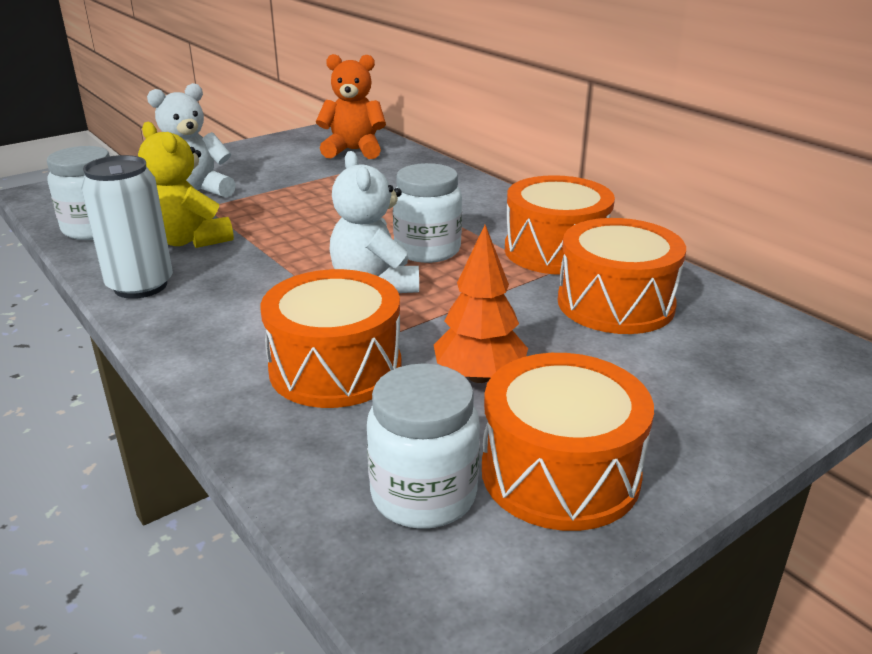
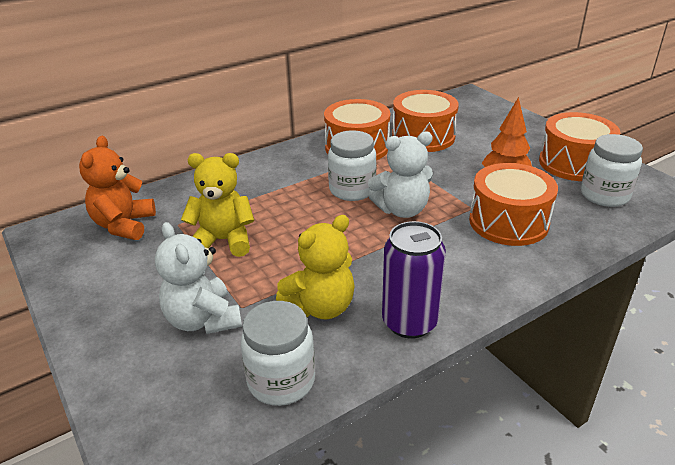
camera: 85 degrees left, 5 degrees up
white can [81,155,173,299] -> purple can [382,221,446,339]
none -> yellow teddy bear [181,153,254,257]

